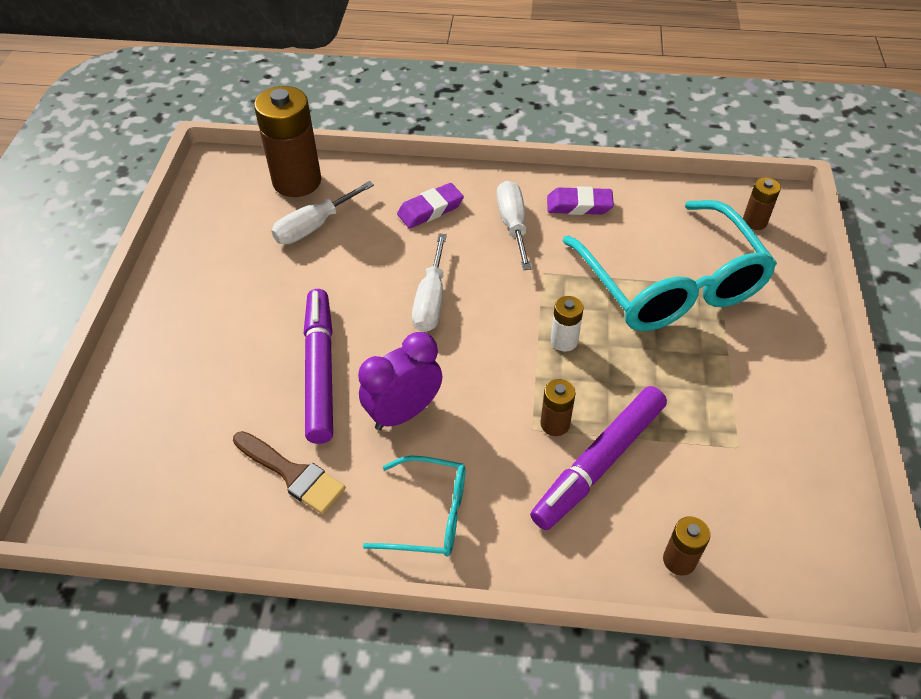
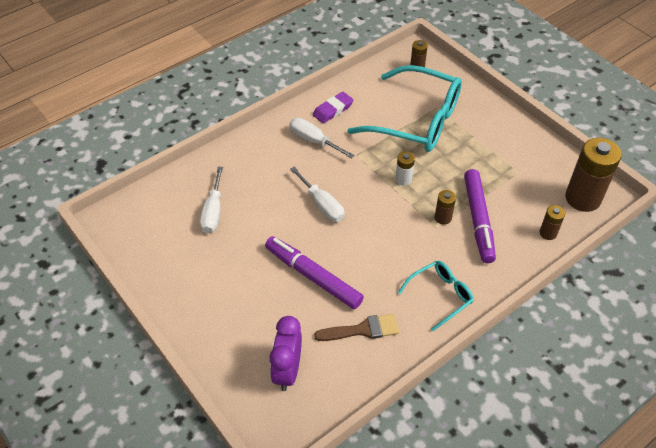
camera: 45 degrees left, 0 degrees up
brown battery [254,86,321,197] -> brown battery moved to [565,138,622,212]
purple clock [358,332,442,430] -> purple clock moved to [269,316,302,391]
purple eraser [397,183,464,229] -> none

